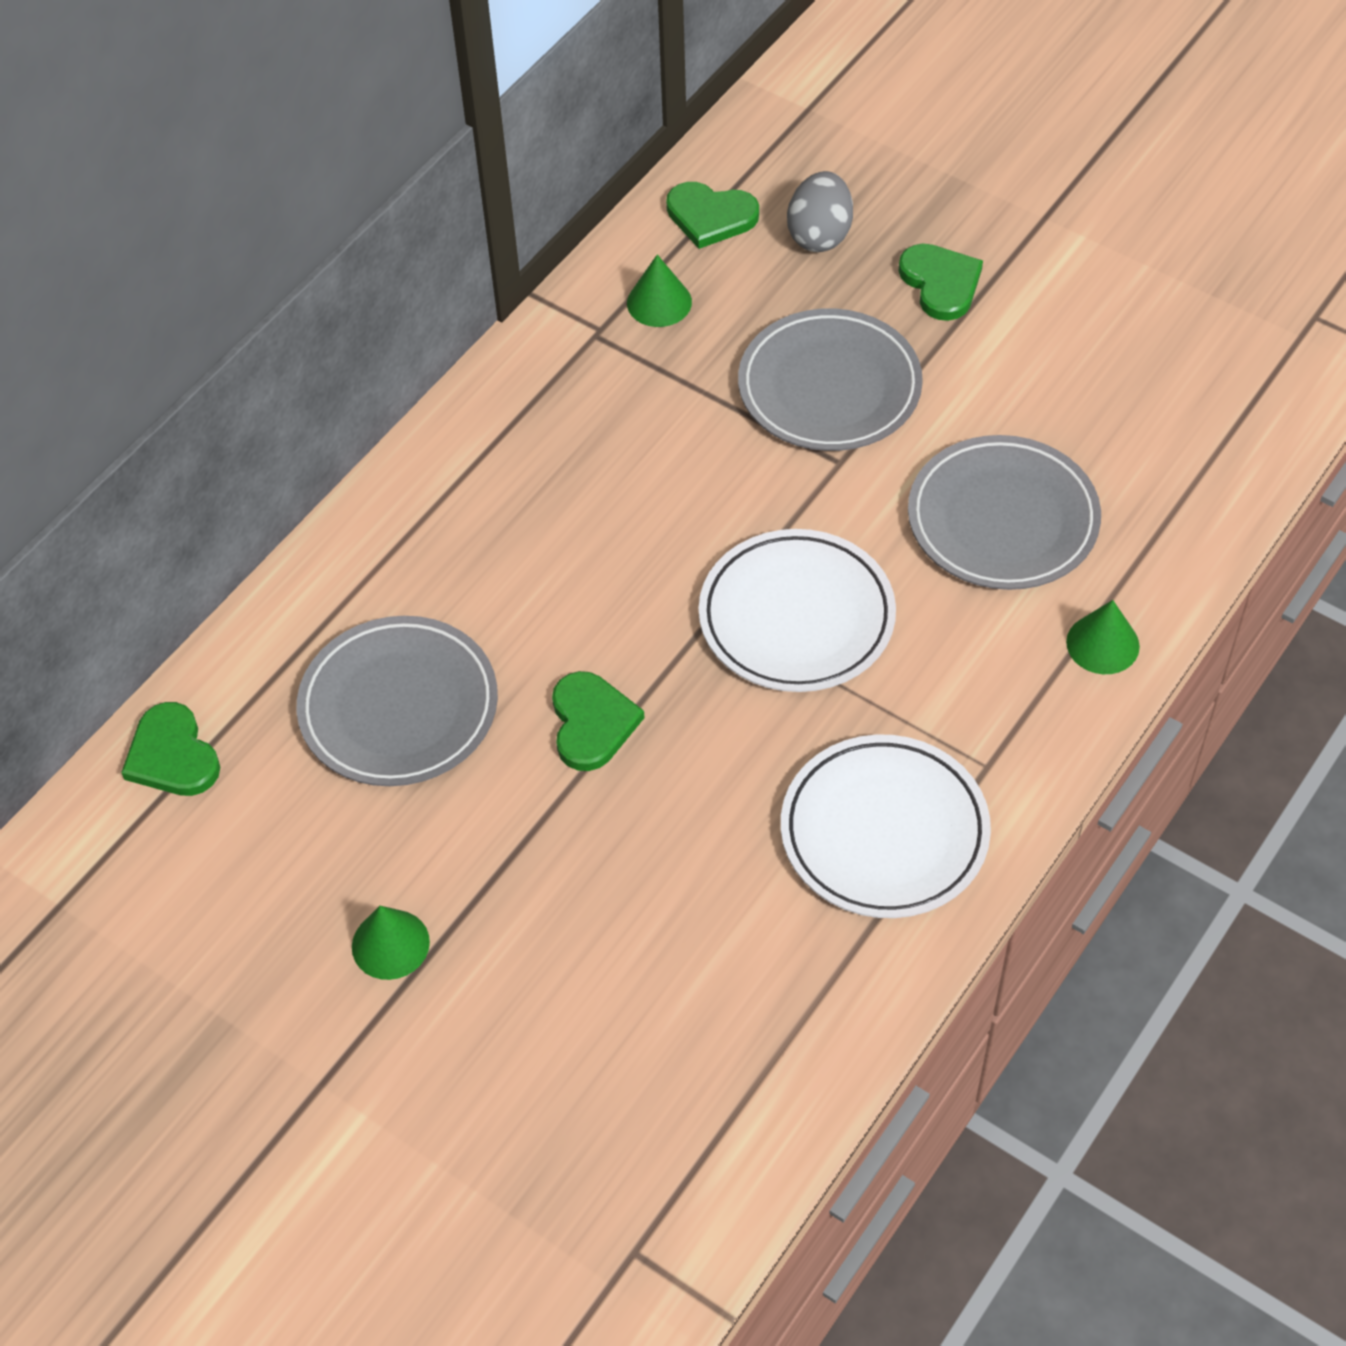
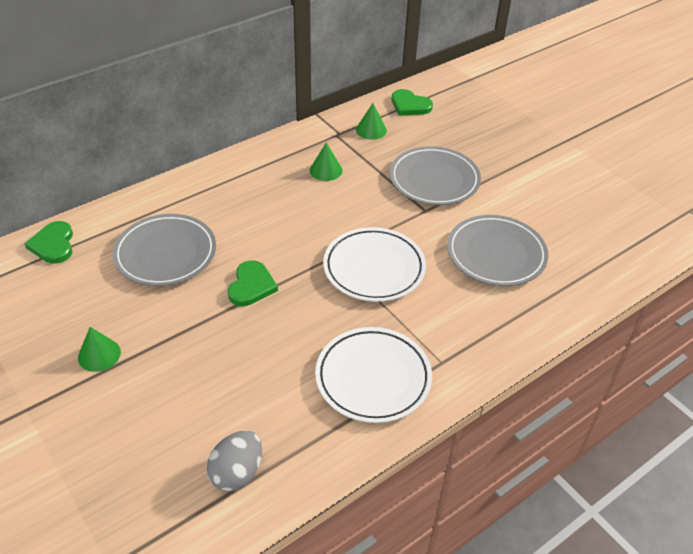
camera: 15 degrees right, 10 degrees down
grey egg [787,171,853,252] -> grey egg moved to [207,430,262,492]
green heart [899,244,983,321] -> none
green cone [1066,600,1140,674] -> green cone moved to [310,143,343,181]

